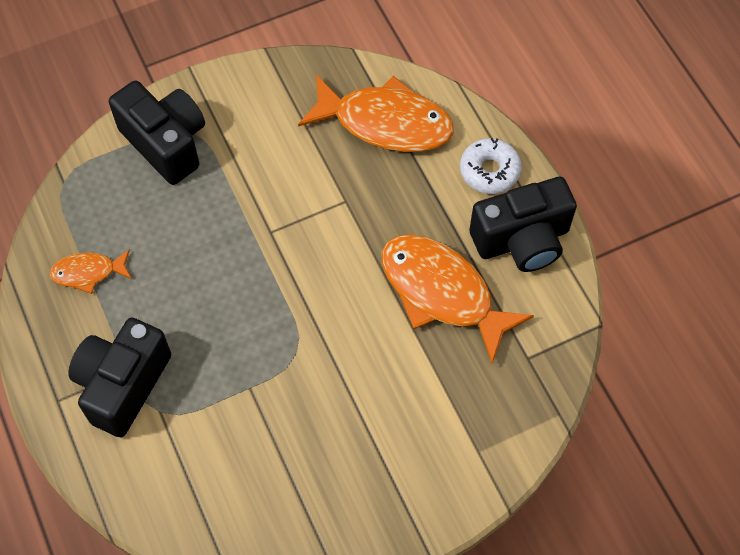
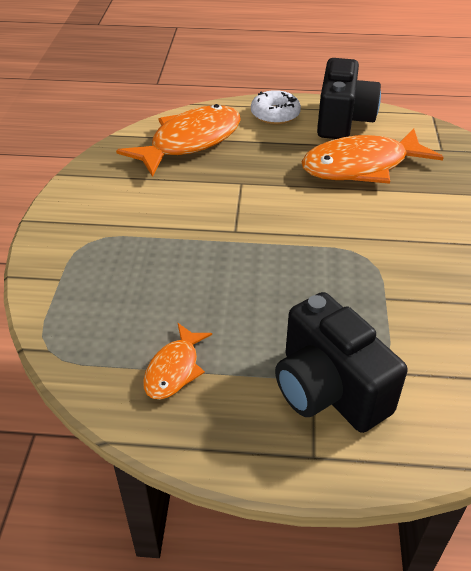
camera: 60 degrees left, 20 degrees down
black camera [109,81,205,185] -> none

